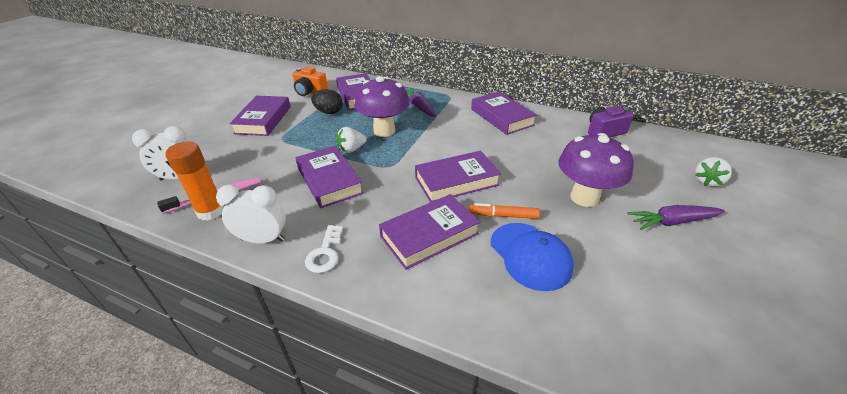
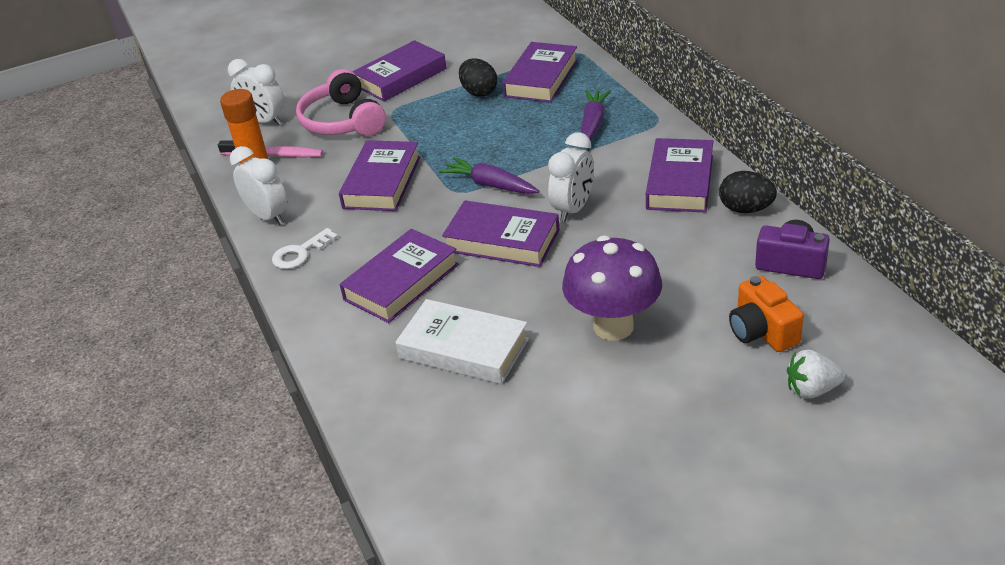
camera: 45 degrees right, 0 degrees up
orange camera [292,67,328,96] -> orange camera moved to [729,275,804,352]
white strawberry [336,127,366,153] -> none
purple mushroom [355,76,410,137] -> none
purple book [379,194,480,270] -> purple book turned 60 degrees counterclockwise [340,229,459,323]
orange marker [469,203,540,219] -> none
blue cap [491,223,574,291] -> white book [396,299,529,384]
purple carrot [627,205,725,230] -> purple carrot moved to [439,157,539,194]
none -> pink headphones [296,69,386,136]
none -> white clock [548,132,594,222]
none -> black egg [719,171,777,213]

